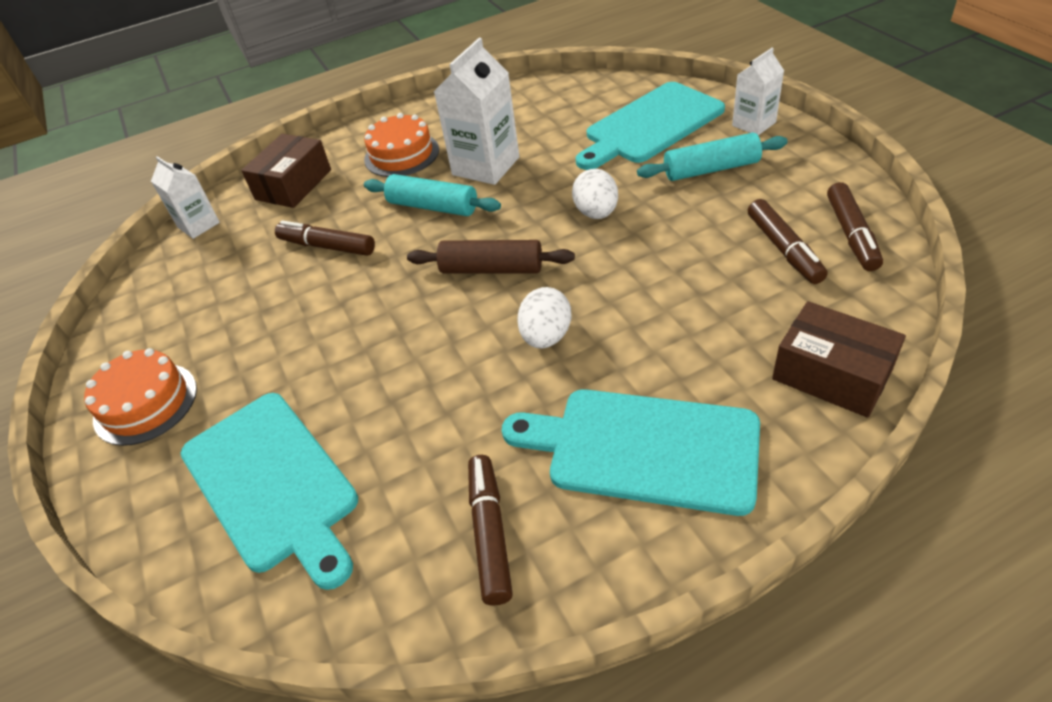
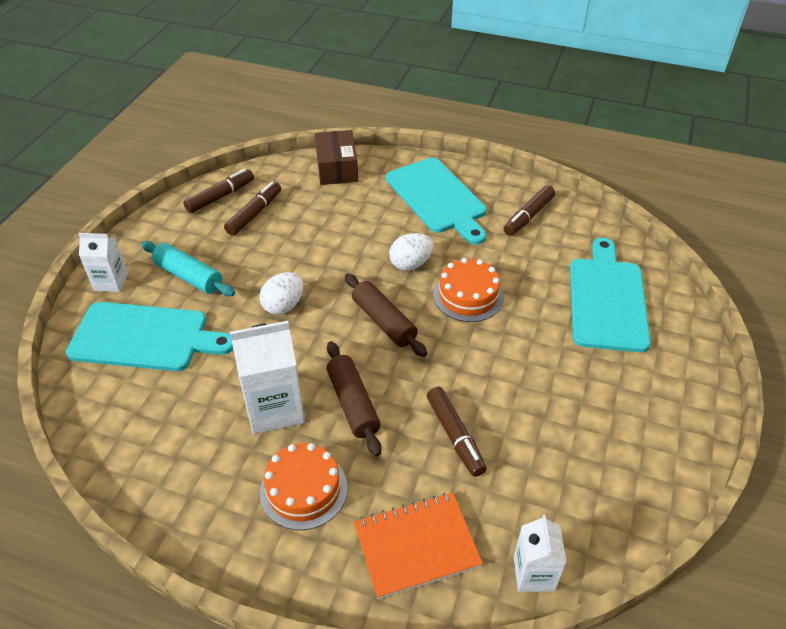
camera: 140 degrees left, 0 degrees up
orange cake [84,348,197,446] -> orange cake moved to [433,258,504,322]
brown box [241,134,331,208] -> orange notebook [354,493,483,599]
turquoise rolling pin [364,174,501,216] -> brown rolling pin [327,341,382,456]

